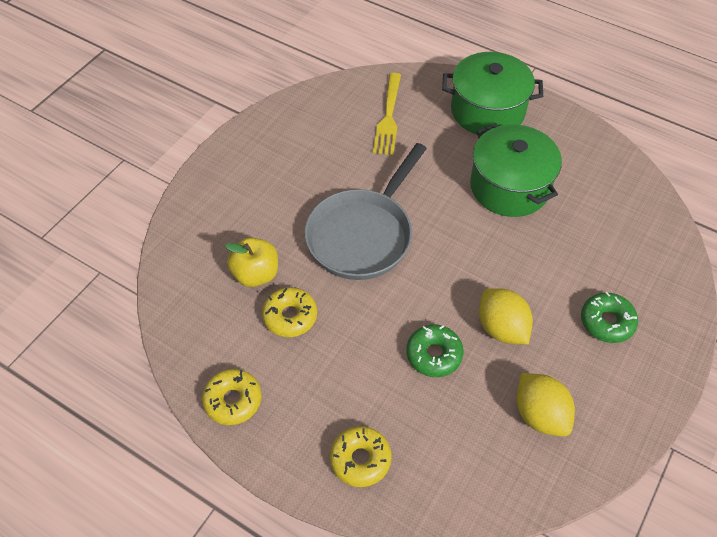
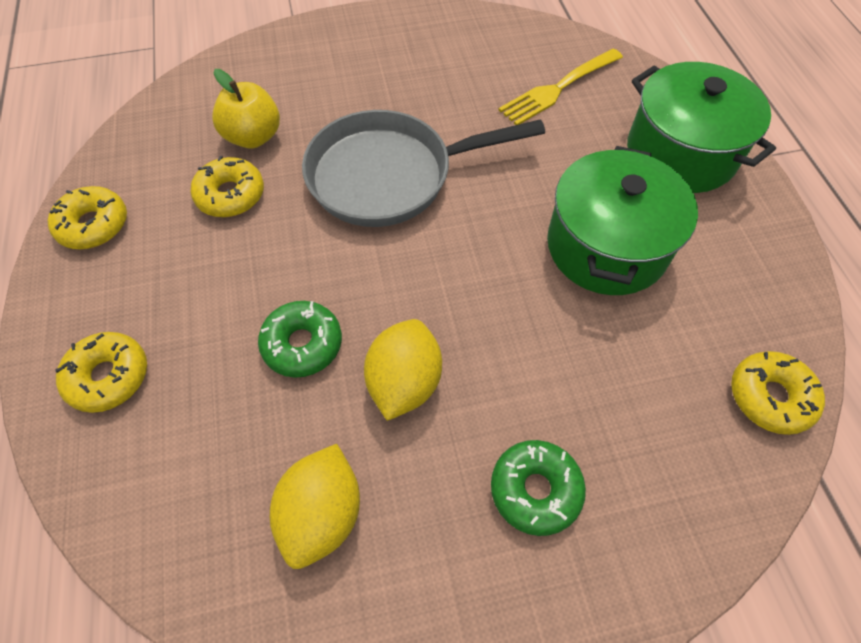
camera: 45 degrees right, 5 degrees up
none -> yellow donut [731,351,825,435]

